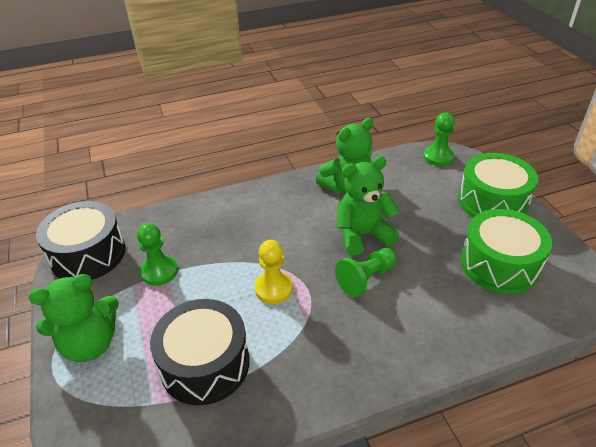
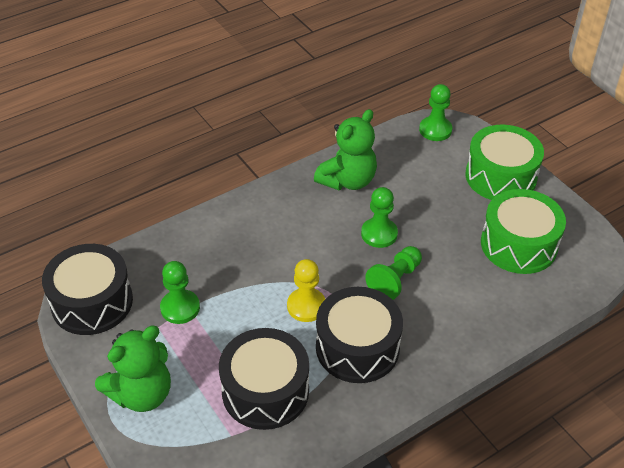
camera: 15 degrees left, 5 degrees up
green teddy bear [337,156,400,256] -> green pawn [361,187,398,248]
none -> black drum [316,287,403,383]

